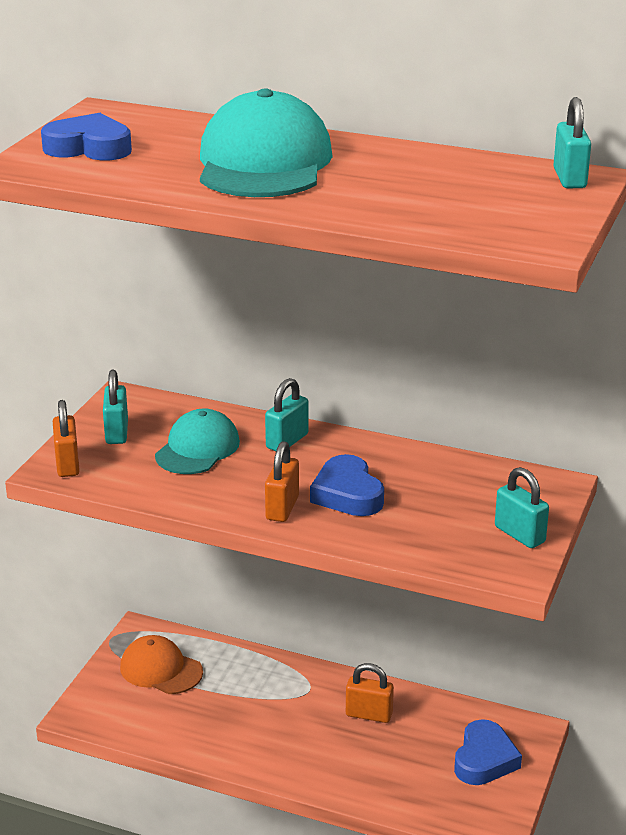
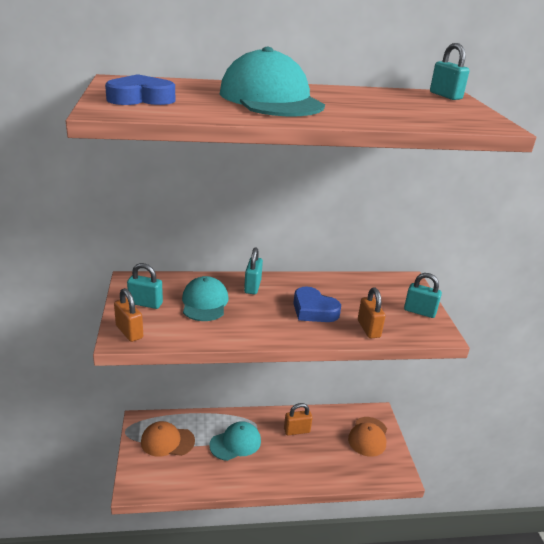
camera: 30 degrees left, 0 degrees up
turquoise padlock [103,370,128,444] -> turquoise padlock turned 45 degrees counterclockwise [127,263,163,309]
orange padlock [265,441,299,522] -> orange padlock moved to [358,288,385,338]
blue heart [454,719,522,785] -> orange cap [348,417,387,457]
none -> turquoise cap [209,421,261,461]

